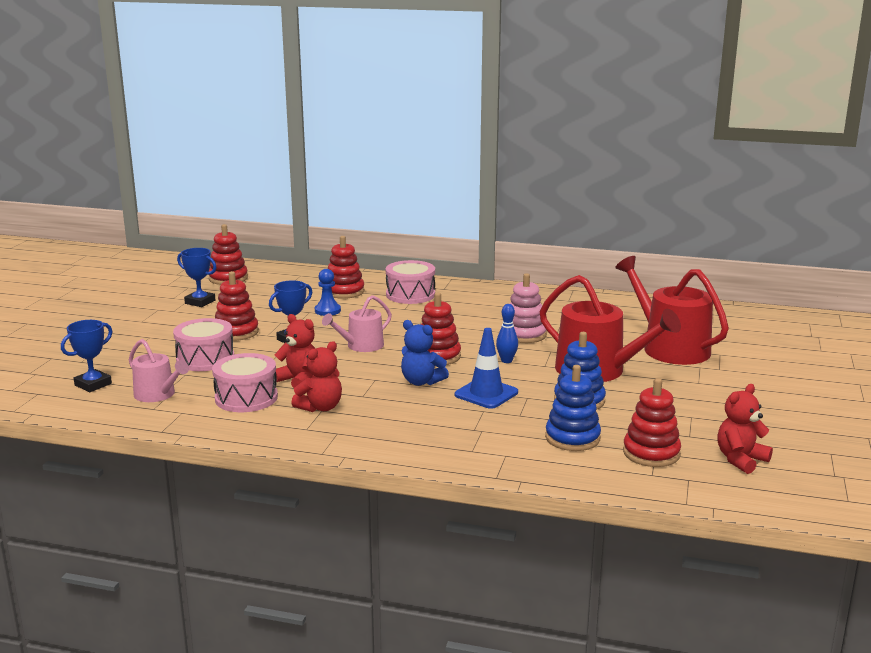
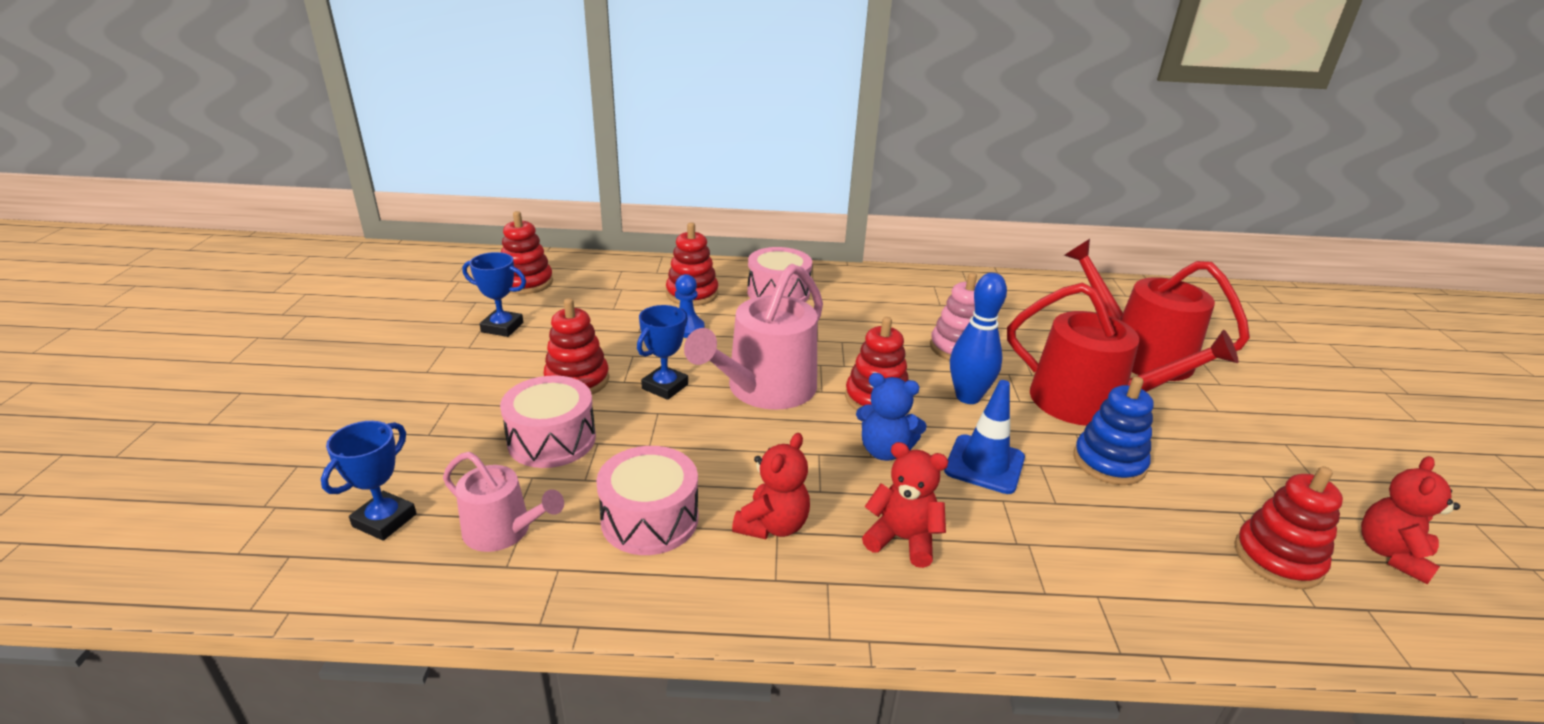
camera: 15 degrees left, 10 degrees up
red teddy bear [274,314,315,388] -> red teddy bear moved to [862,442,948,568]
pink watering can [322,295,392,352] -> pink watering can [684,264,823,410], size x1.78
blue bowling pin [496,304,518,363] -> blue bowling pin [950,273,1007,404], size x1.68
blue stacking toy [545,365,601,451] -> none

